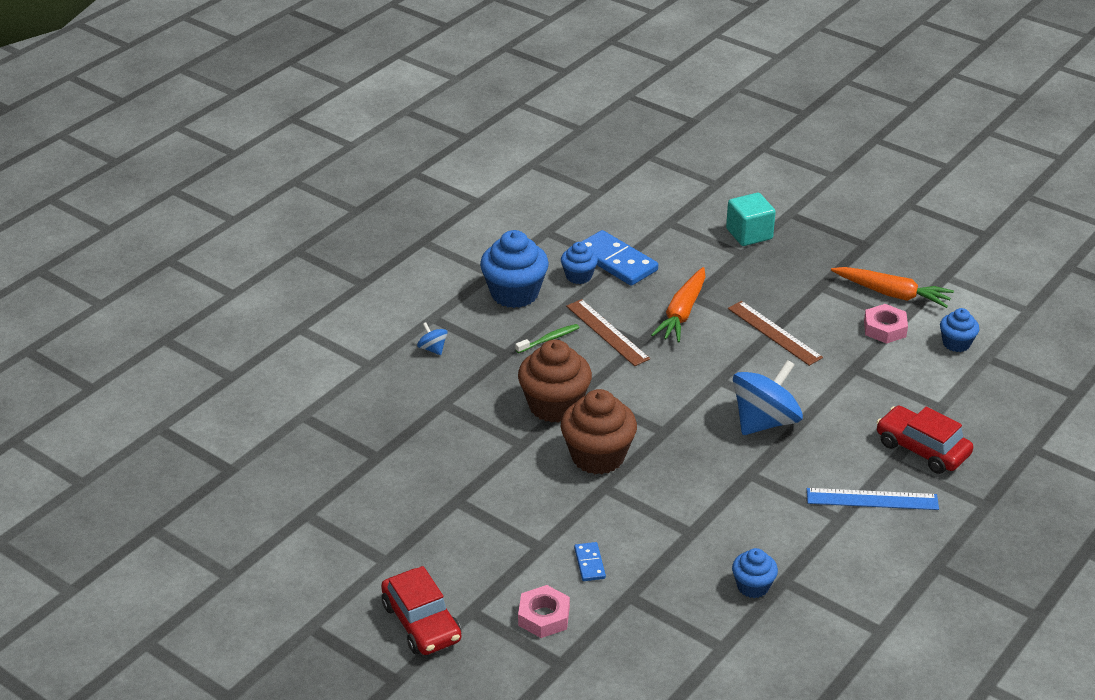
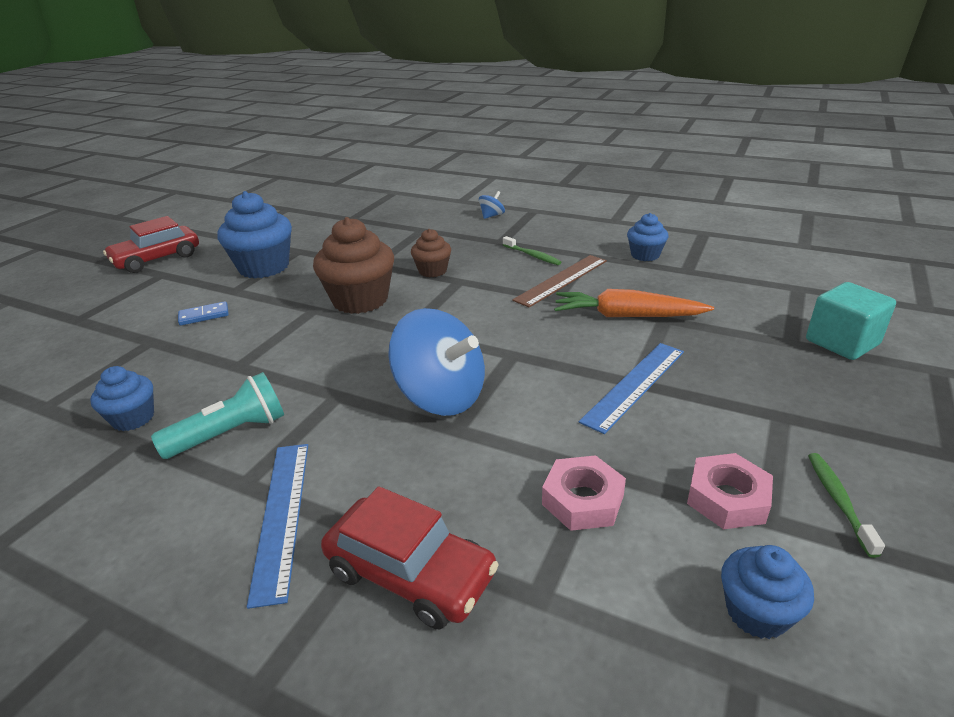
camera: 80 degrees right, 5 degrees down
blue cupcake [480,230,549,308] -> blue cupcake moved to [217,191,292,278]
brown cupcake [518,340,592,423] -> brown cupcake [411,229,451,277], size x0.55
pink nut [518,585,570,638] -> pink nut moved to [542,455,626,531]
blue domino [581,230,658,286] -> none
brown ruler [728,301,823,366] -> blue ruler [579,343,684,434]
orange carrot [831,267,954,308] -> green toothbrush [808,453,885,558]
red car [876,406,973,474] -> red car turned 90 degrees clockwise [321,486,499,629]
none -> turquoise flashlight [151,372,284,459]

